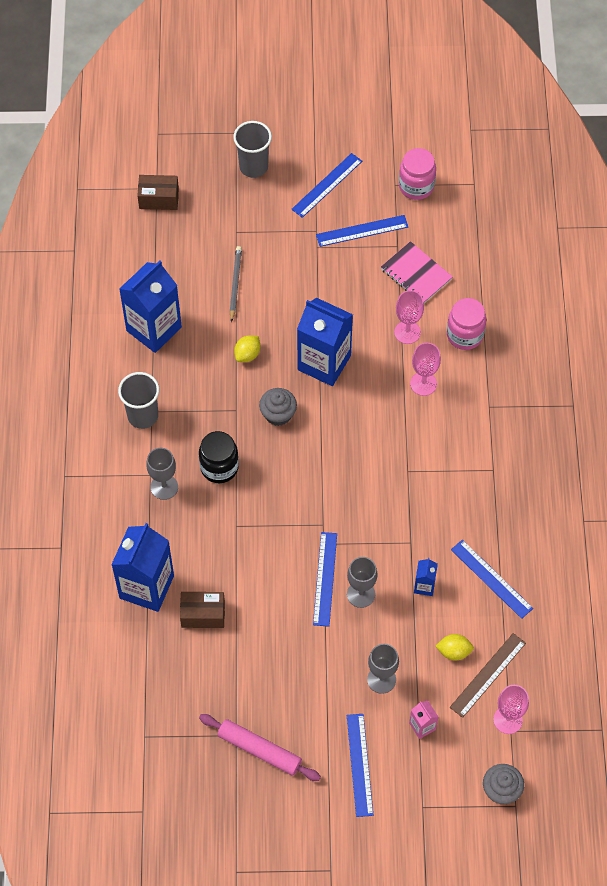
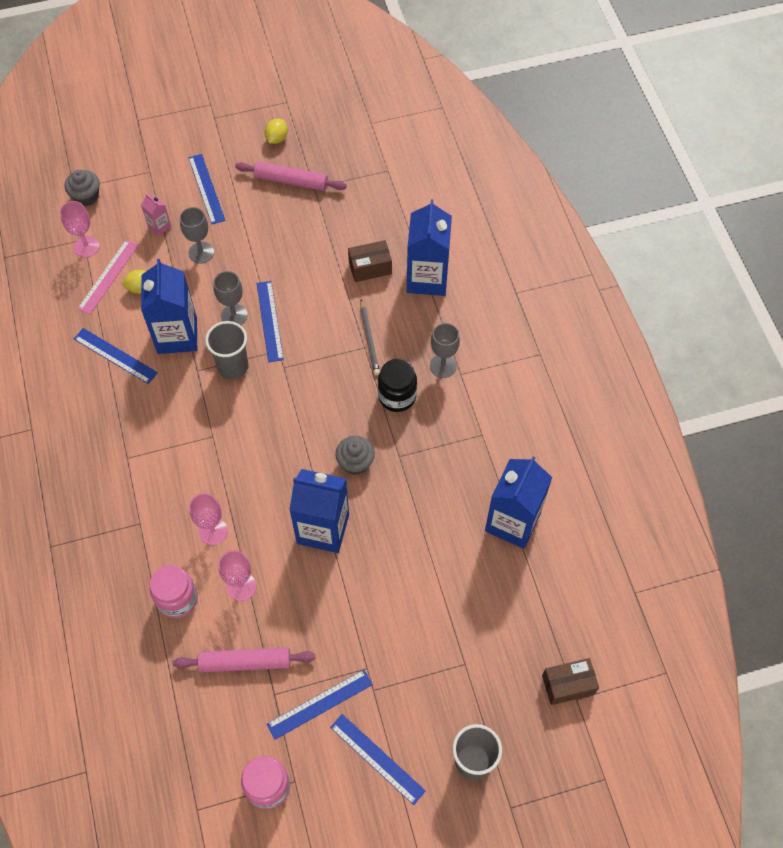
camera: 165 degrees right, 0 degrees up
grey cup [118,372,159,429] -> grey cup moved to [205,321,248,379]
grey pencil [230,246,242,322] -> grey pencil moved to [360,300,380,375]
yellow lemon [234,335,260,362] -> yellow lemon moved to [265,119,288,144]
blue ruler [291,153,362,218] -> blue ruler turned 75 degrees counterclockwise [330,714,426,805]
pink notebook [381,241,453,303] -> pink rolling pin [173,647,315,672]
blue carton [414,558,438,596] -> blue carton [141,259,197,354], size x2.23
brown ruler [450,633,526,718] -> pink ruler [77,240,139,314]

